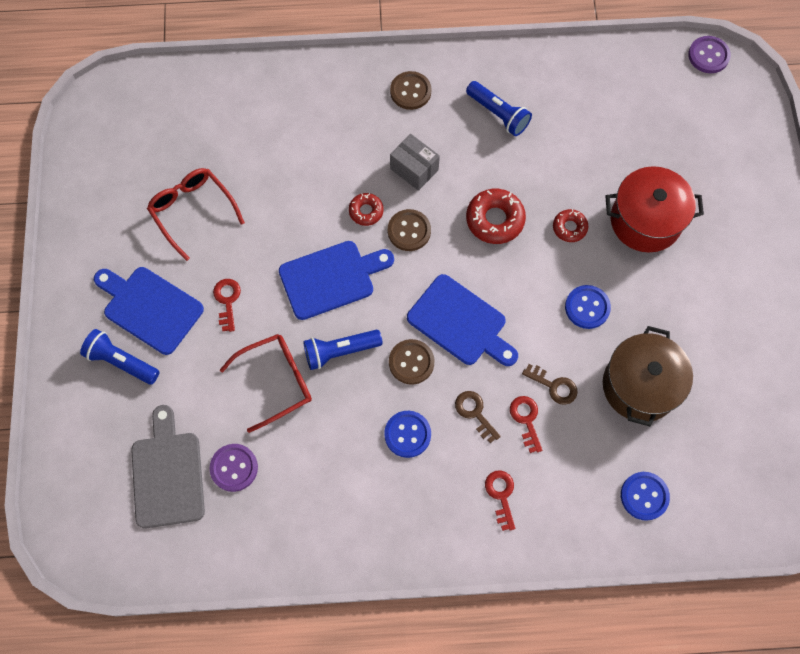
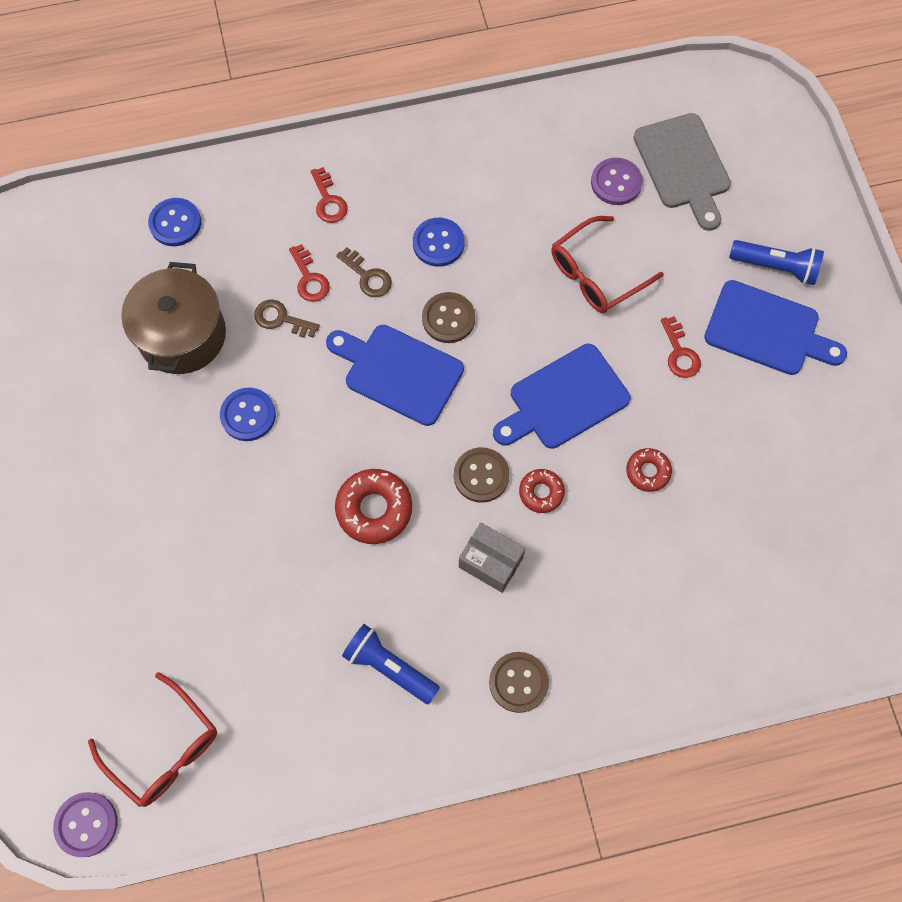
camera: 170 degrees right, 0 degrees up
red glasses [147,168,245,261] -> red glasses moved to [88,672,217,807]
blue flashlight [303,330,383,370] -> none
red donut [553,209,588,242] -> red donut moved to [626,448,672,492]
red pot [605,166,704,252] -> none

